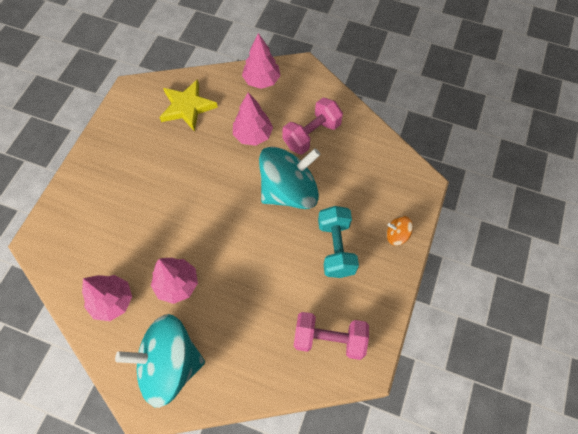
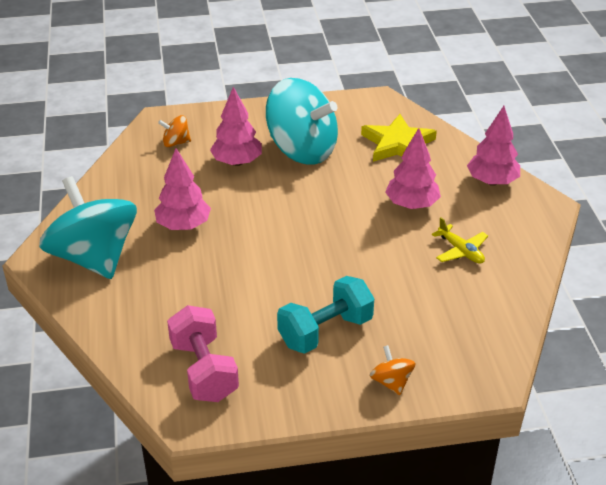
camera: 60 degrees right, 25 degrees down
pink tree [82,275,132,321] -> pink tree moved to [210,87,262,166]
turquoise spinning top [259,147,320,209] -> turquoise spinning top moved to [266,78,338,165]
pink dumbbell [282,98,343,155] -> yellow plane [432,217,488,264]
none -> orange spinning top [158,115,191,147]

